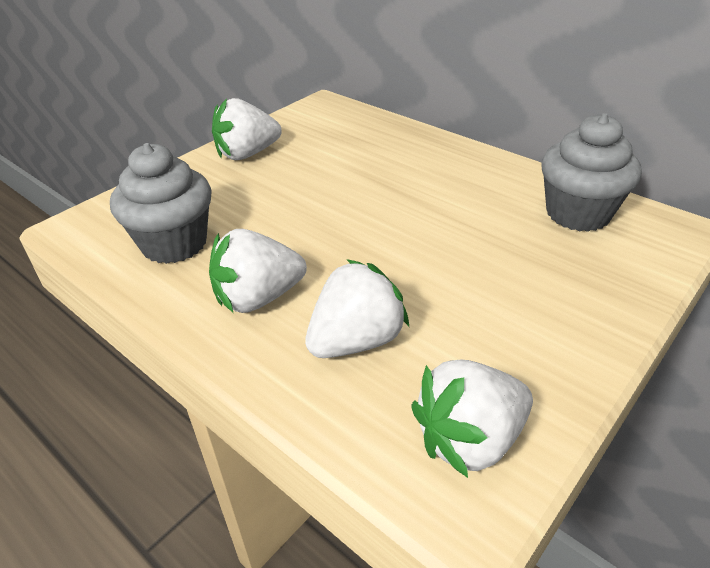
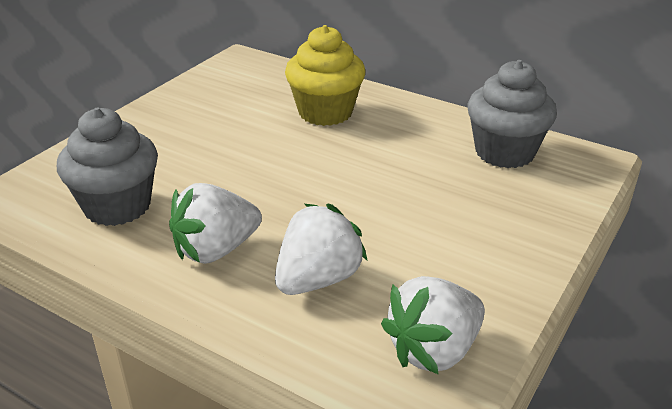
camera: 10 degrees left, 5 degrees down
white strawberry [212,98,282,160] -> none
none -> yellow cupcake [285,25,366,126]

